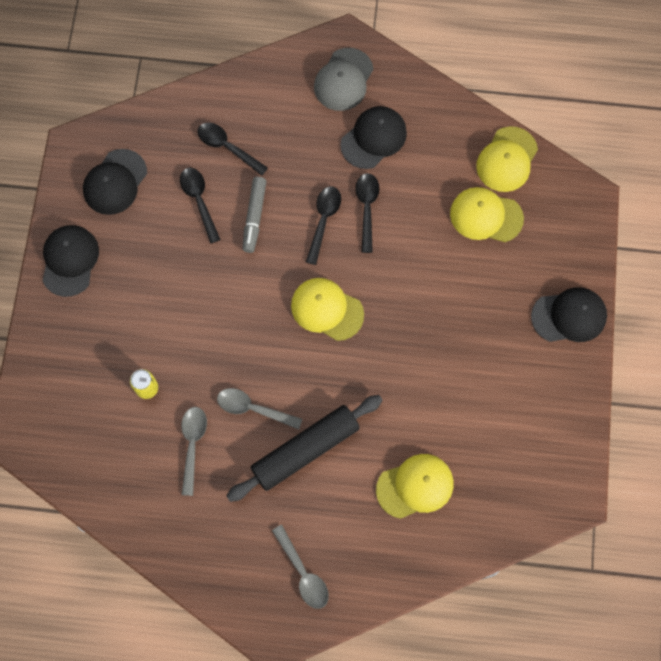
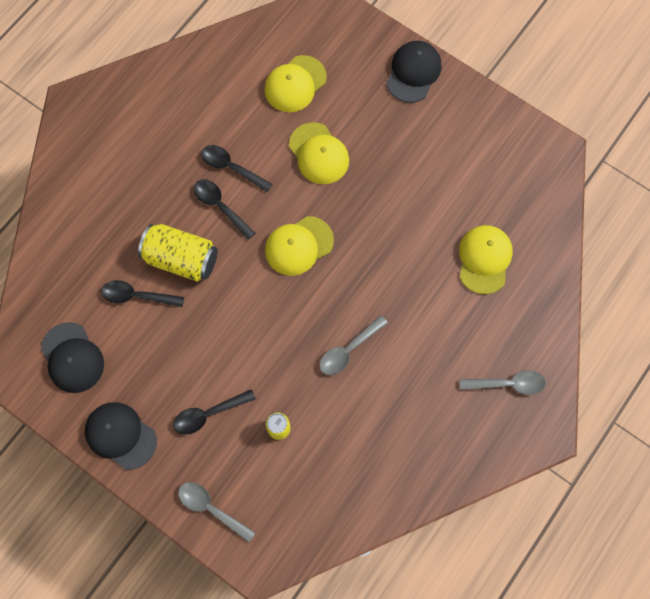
camera: 60 degrees left, 0 degrees up
grey spoon [181,407,207,496] -> grey spoon moved to [178,482,255,542]
black spoon [198,123,268,176] -> black spoon moved to [173,389,256,435]
black rolling pin [226,395,382,502] -> none
grey marker [243,177,267,253] -> yellow can [138,224,218,282]
grey cap [314,48,373,111] -> none
black cap [340,106,407,169] -> none
yellow cap [476,126,538,192] -> yellow cap moved to [289,122,349,184]

